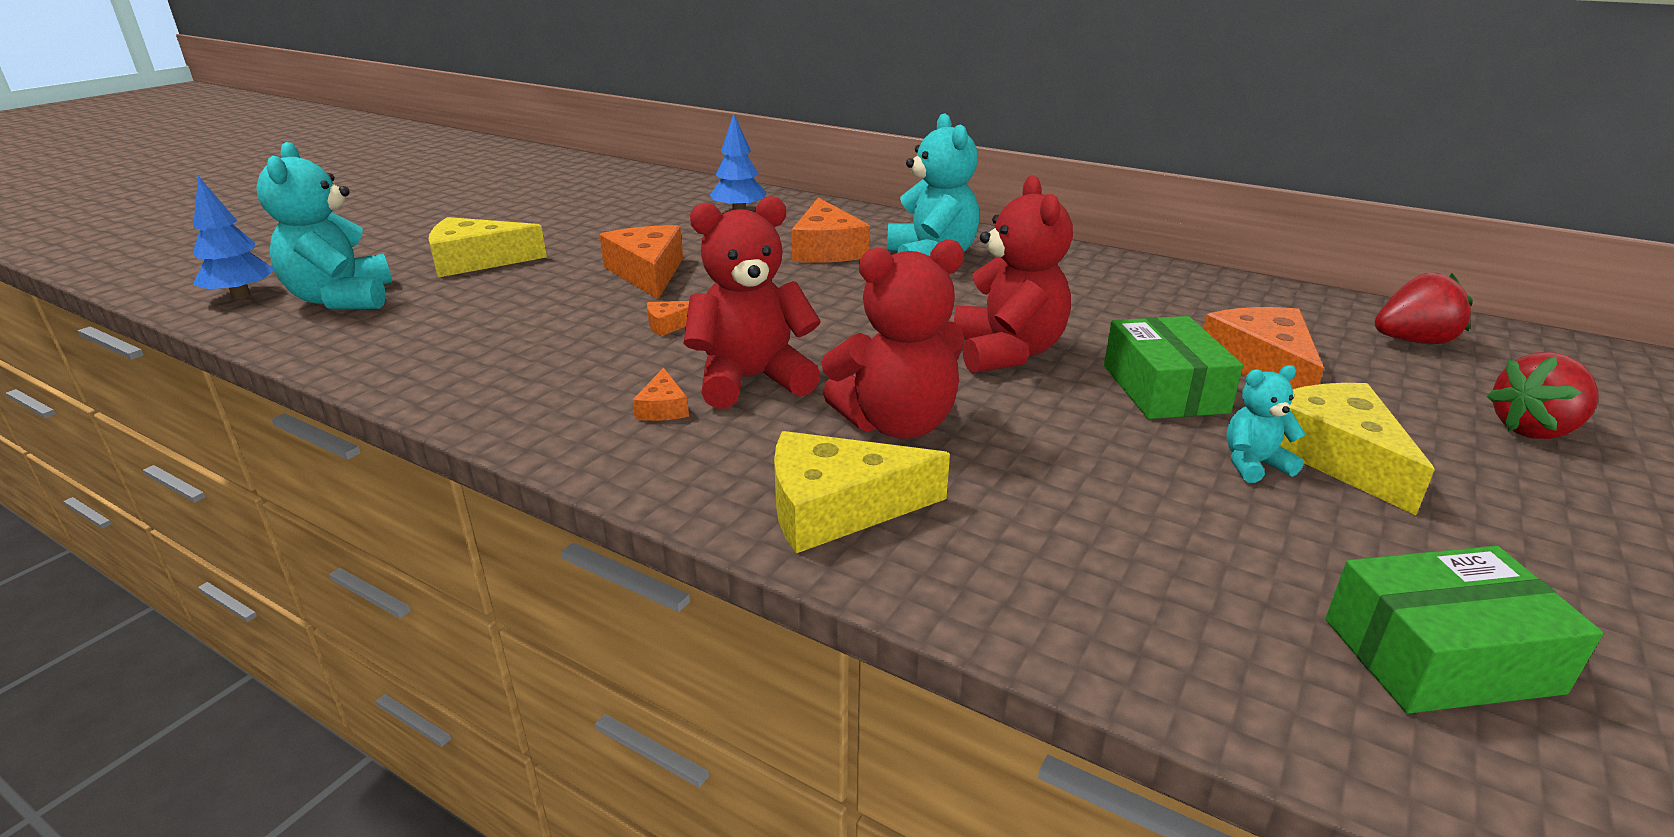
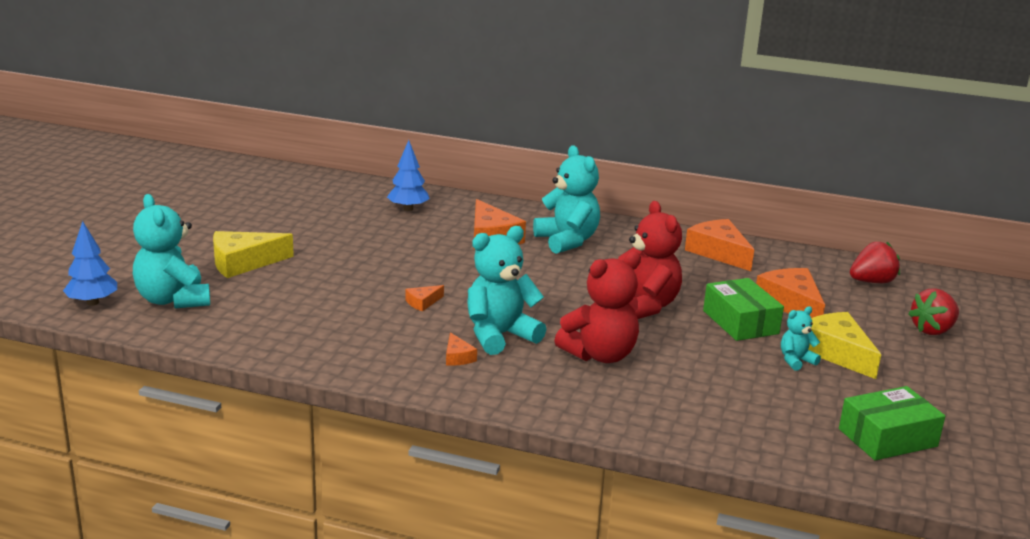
camera: 15 degrees left, 5 degrees down
orange cheese [599,225,683,299] -> orange cheese moved to [685,219,754,271]
red teddy bear [683,196,821,409] -> turquoise teddy bear [467,226,546,355]
yellow cheese [774,431,950,553] -> none

